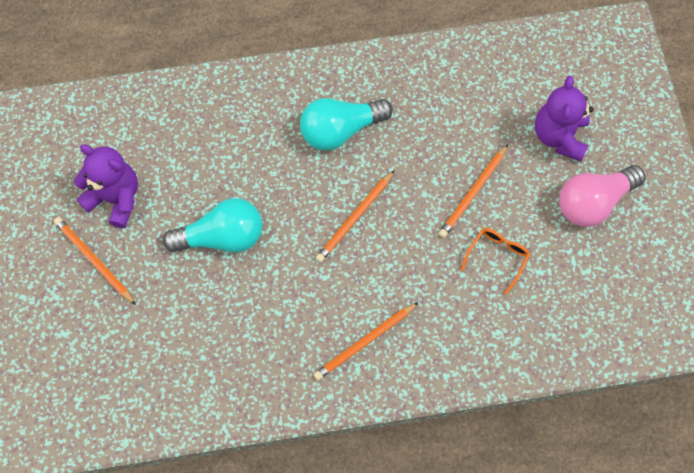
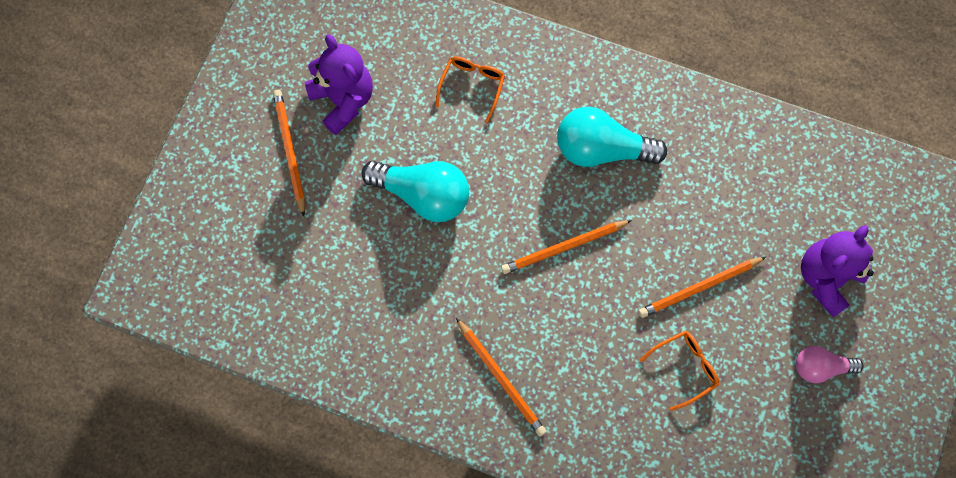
camera: 30 degrees right, 5 degrees up
orange pencil [313,302,419,380] -> orange pencil turned 120 degrees counterclockwise [456,318,547,436]
pink light bulb [559,165,645,227] -> pink light bulb [796,346,864,383], size x0.59
none -> orange glasses [435,57,505,123]

